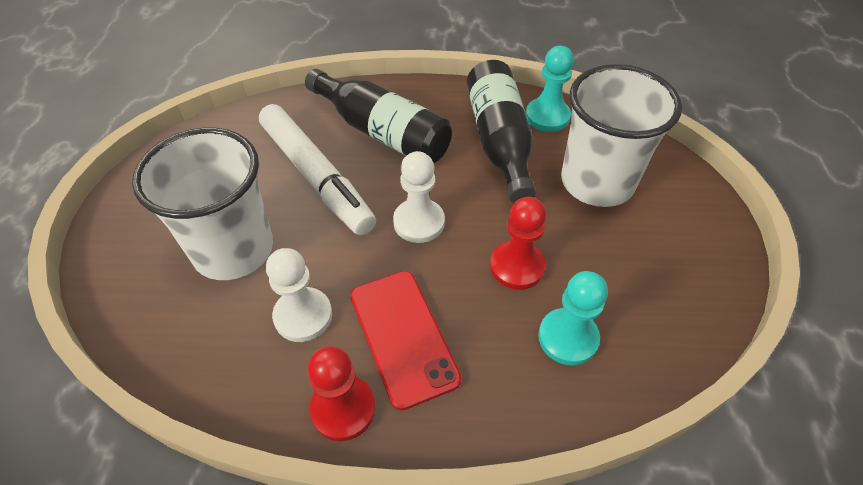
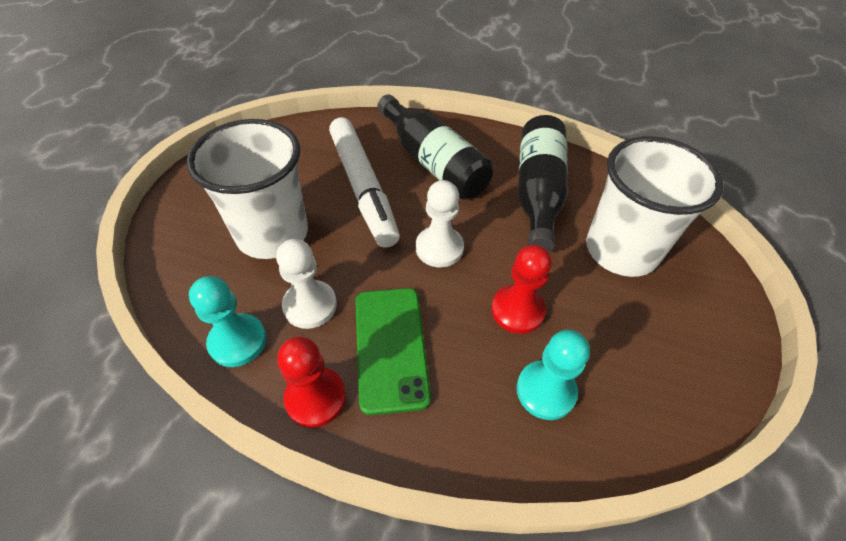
camera: 15 degrees right, 0 degrees up
red phone [350,271,462,410] -> green phone [355,288,431,415]
turquoise pawn [526,46,574,132] -> turquoise pawn moved to [189,276,266,367]

